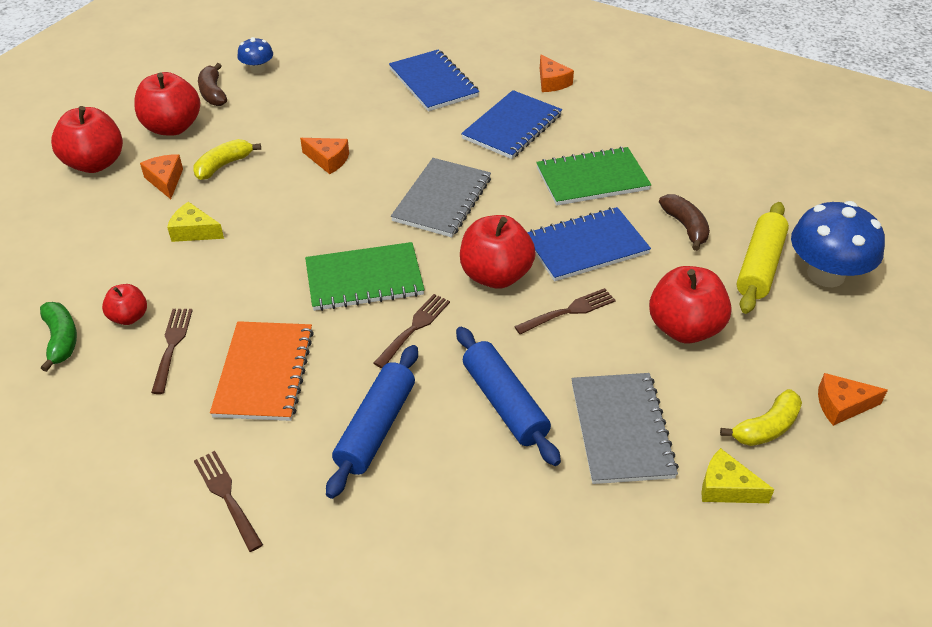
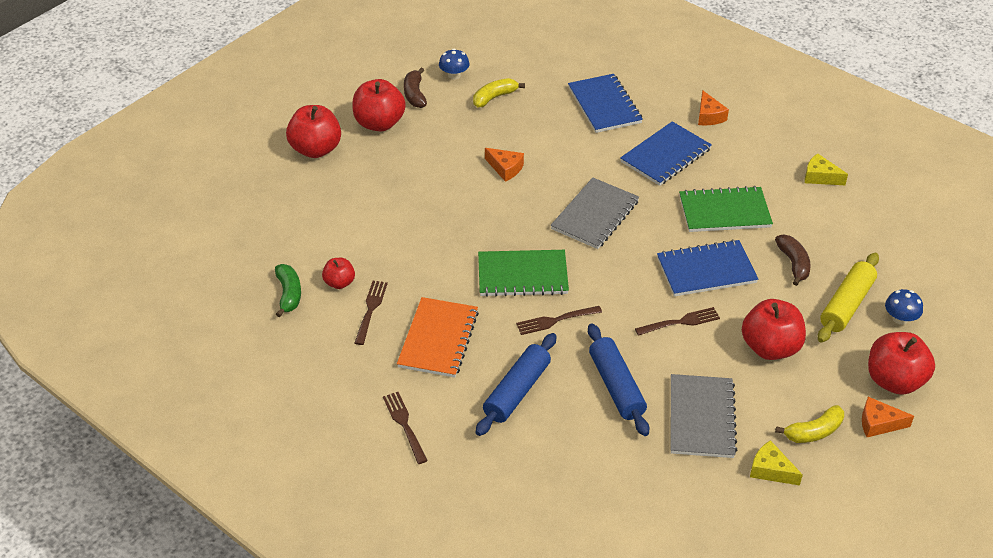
camera: 10 degrees right, 0 degrees up
orange cheese [140,154,183,199] -> none
yellow cheese [167,202,224,242] -> yellow cheese moved to [805,153,848,185]
yellow banana [194,139,261,180] -> yellow banana moved to [473,78,525,107]
brown fork [374,294,450,368] -> brown fork turned 150 degrees counterclockwise [516,306,602,335]
red apple [460,215,536,289] -> red apple moved to [868,332,935,395]
blue mushroom [791,201,885,287] -> blue mushroom [885,289,923,325], size x0.51

